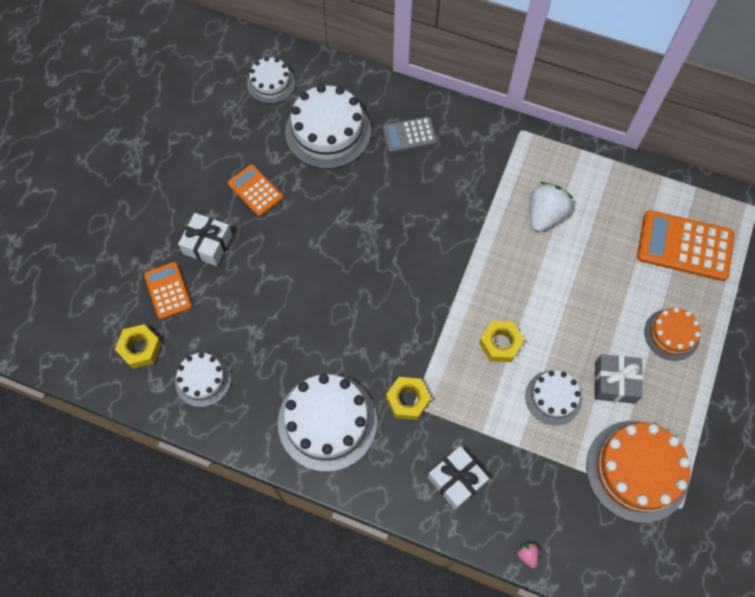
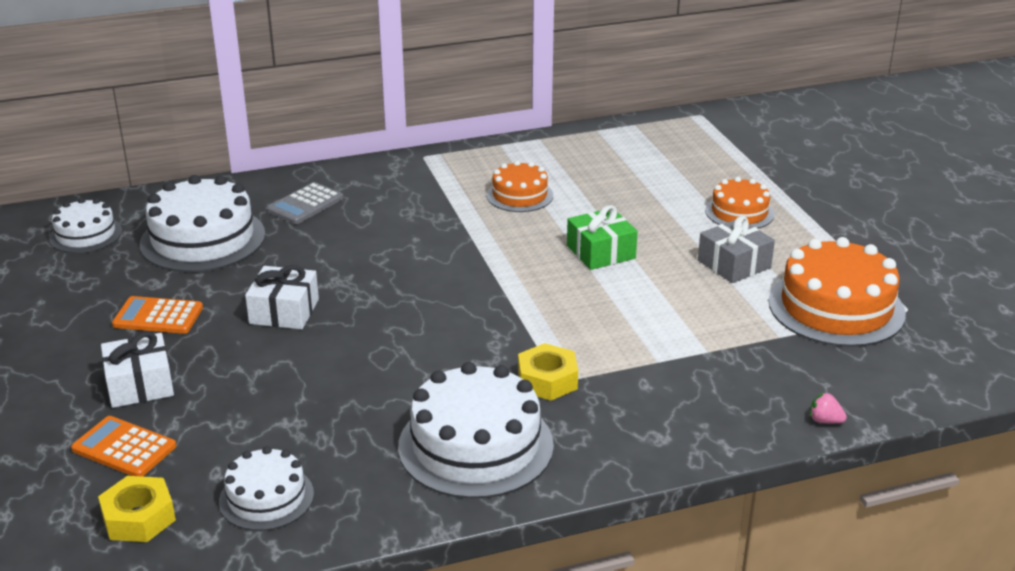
camera: 40 degrees left, 35 degrees down
white gift [428,446,489,510] -> white gift moved to [245,265,319,329]
yellow nut [479,321,524,362] -> none
white cake [525,370,582,425] -> none
white strawberry [530,182,573,232] -> orange cake [487,161,553,212]
orange calculator [637,210,734,281] -> none
none -> green gift [567,205,638,270]

